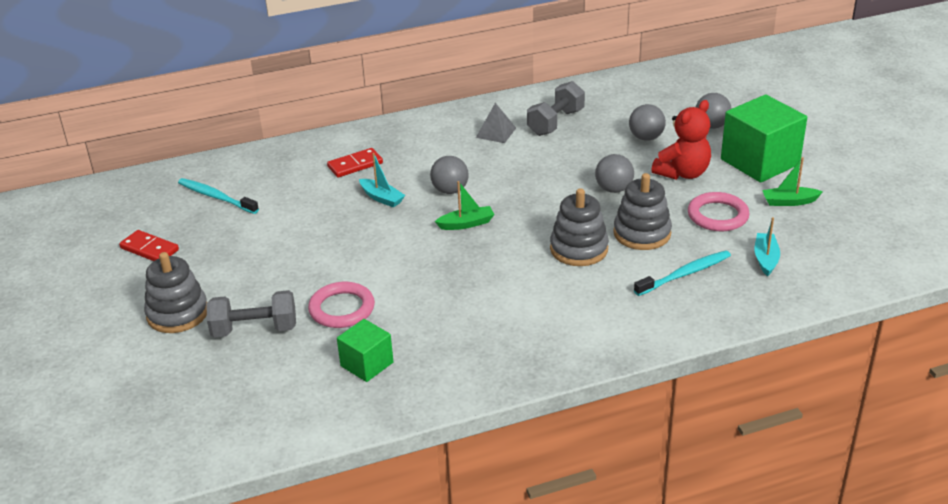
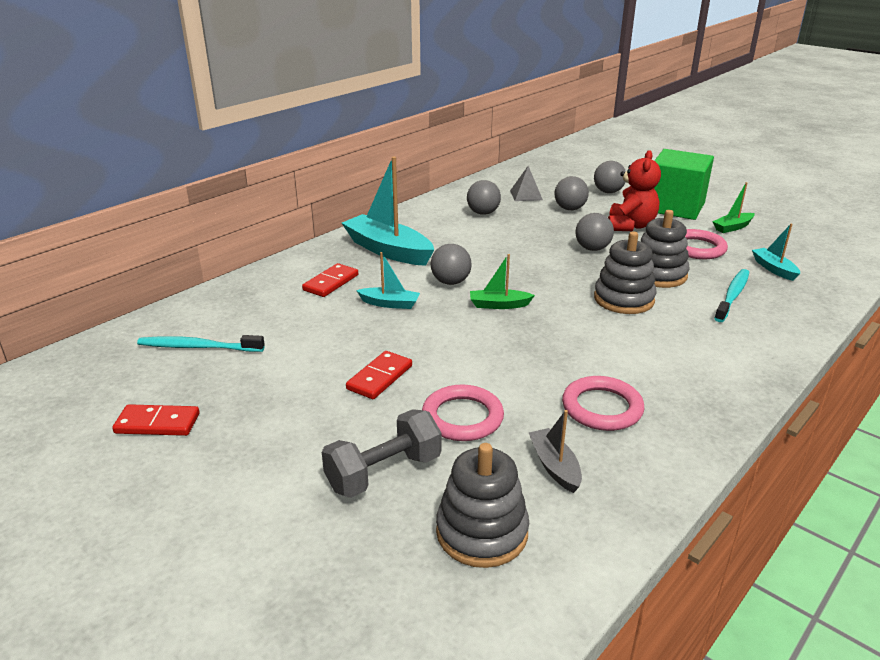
camera: 30 degrees left, 5 degrees down
grey stacking toy [144,252,207,333] -> grey stacking toy moved to [436,443,529,568]
green cube [337,319,394,382] -> grey boat [529,410,582,493]
green boat [435,181,495,230] -> green boat turned 135 degrees counterclockwise [470,254,535,309]
grey pyramid [476,103,516,143] -> grey pyramid moved to [510,166,543,201]
grey dumbbell [527,81,585,136] -> grey ball [467,180,501,215]
none -> turquoise boat [342,157,434,266]
none -> red domino [346,351,412,399]
none -> pink ring [562,376,645,431]

